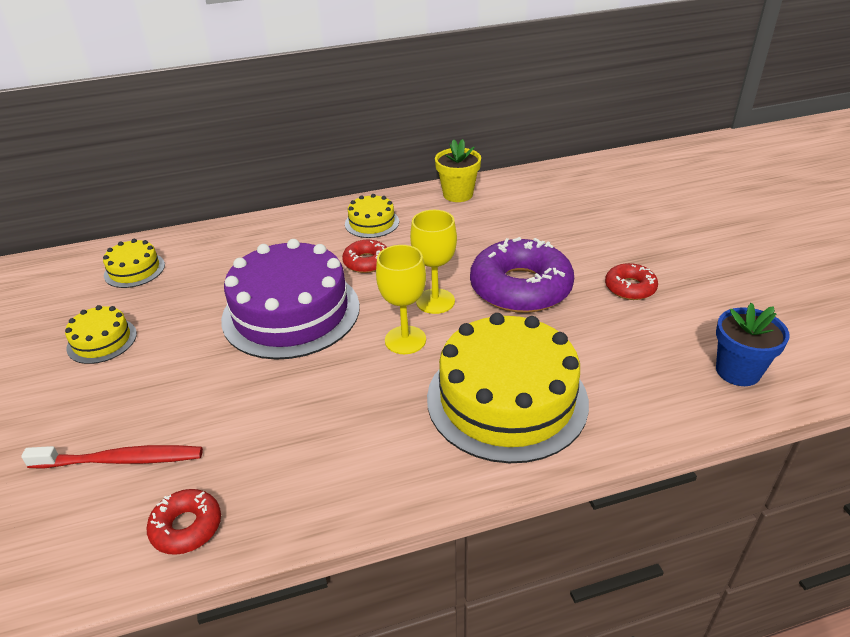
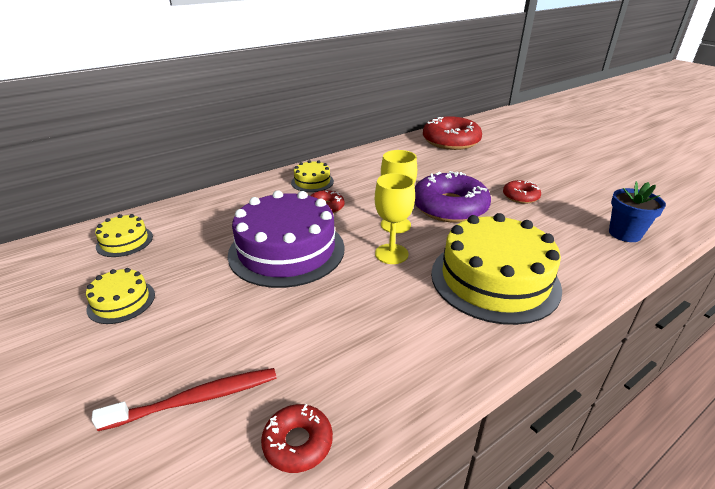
camera: 20 degrees left, 5 degrees down
yellow flower pot [435,139,481,202] -> none
none -> red donut [423,116,482,150]

